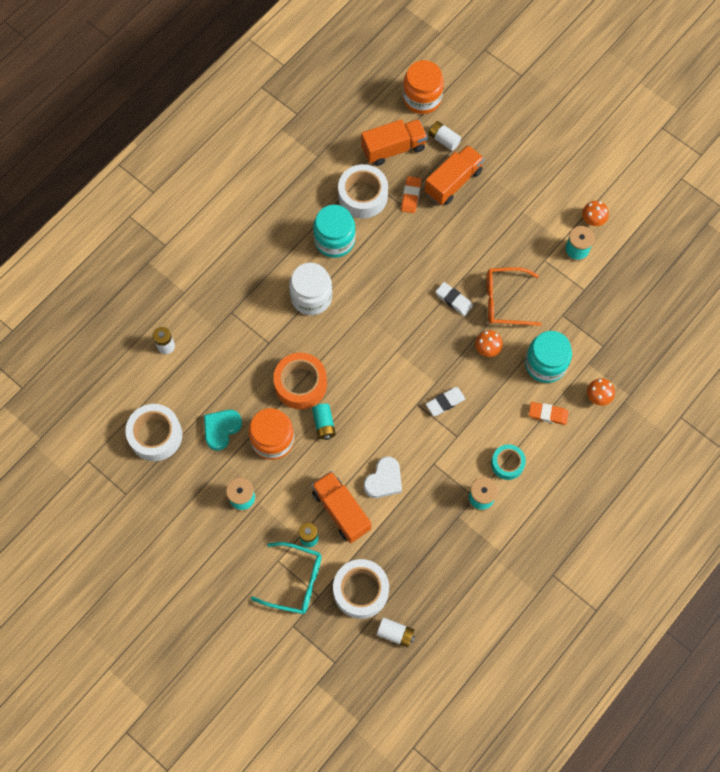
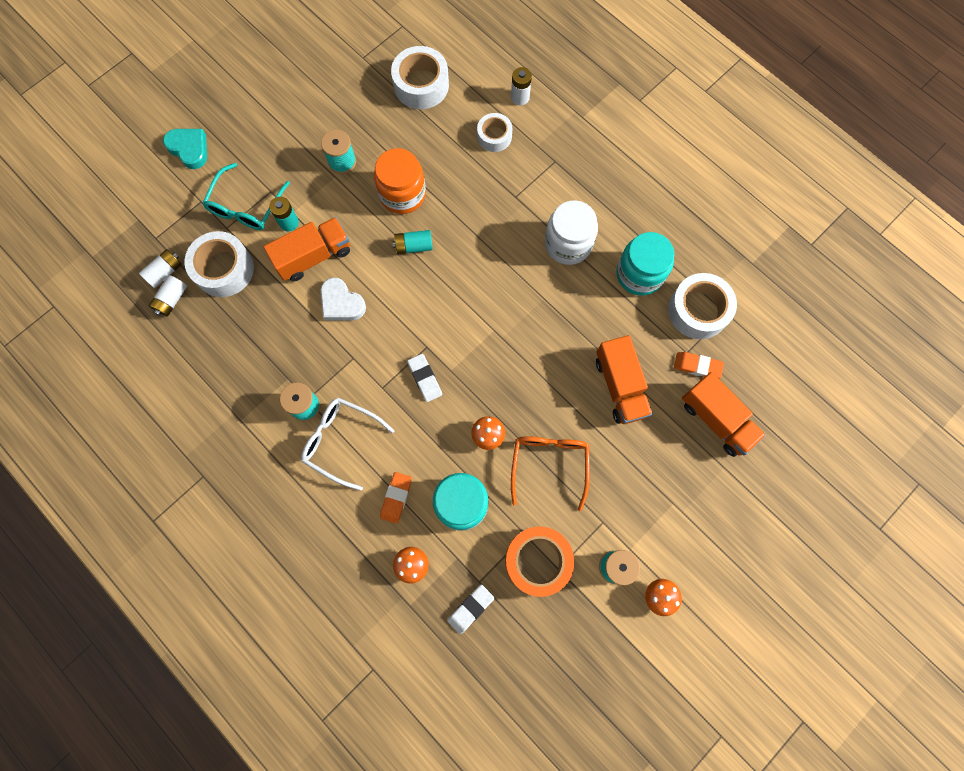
camera: 95 degrees right, 5 degrees up
turquoise heart [204,410,242,451] -> turquoise heart moved to [163,129,207,169]
orange tape [273,353,327,409] -> orange tape moved to [505,526,574,597]
orange truck [361,119,428,166] -> orange truck moved to [596,335,653,424]
orange jar [403,60,444,114] -> none
white battery [429,121,461,151] -> white battery moved to [139,249,182,288]
white eraser [435,282,473,316] -> white eraser moved to [447,585,494,634]
turquoise tape [491,444,526,480] -> white glasses [301,397,394,491]
none -> white tape [477,113,512,152]

